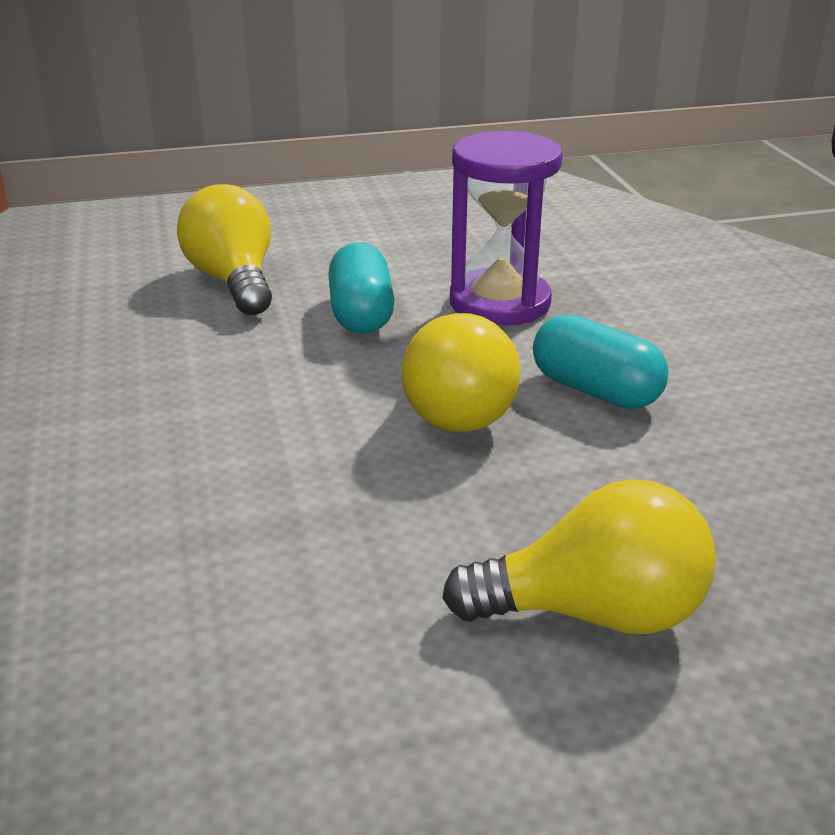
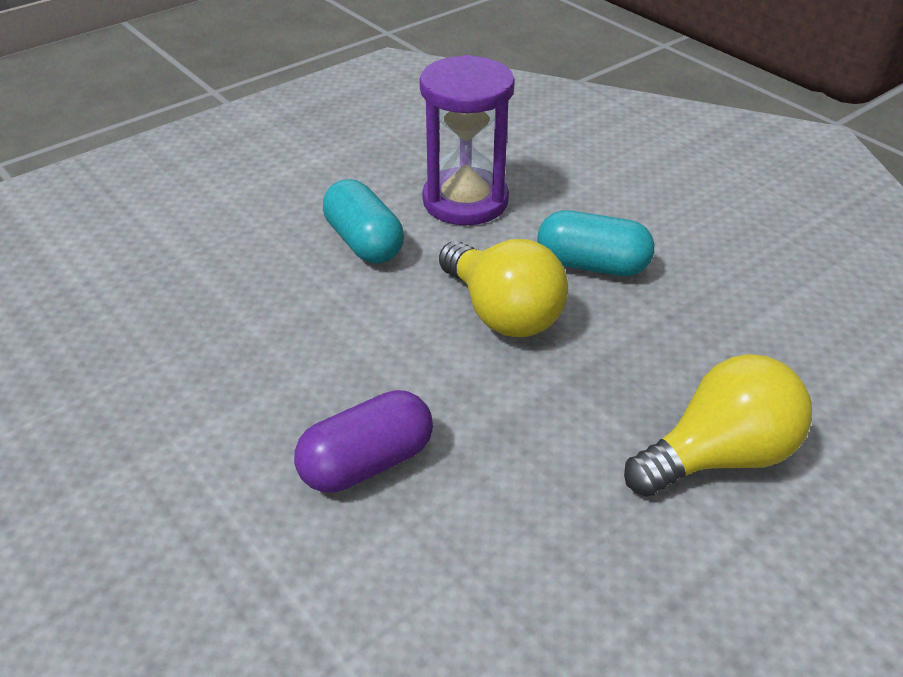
camera: 25 degrees left, 10 degrees up
yellow light bulb [177,184,272,315] -> none
none -> purple capsule [294,390,433,493]

